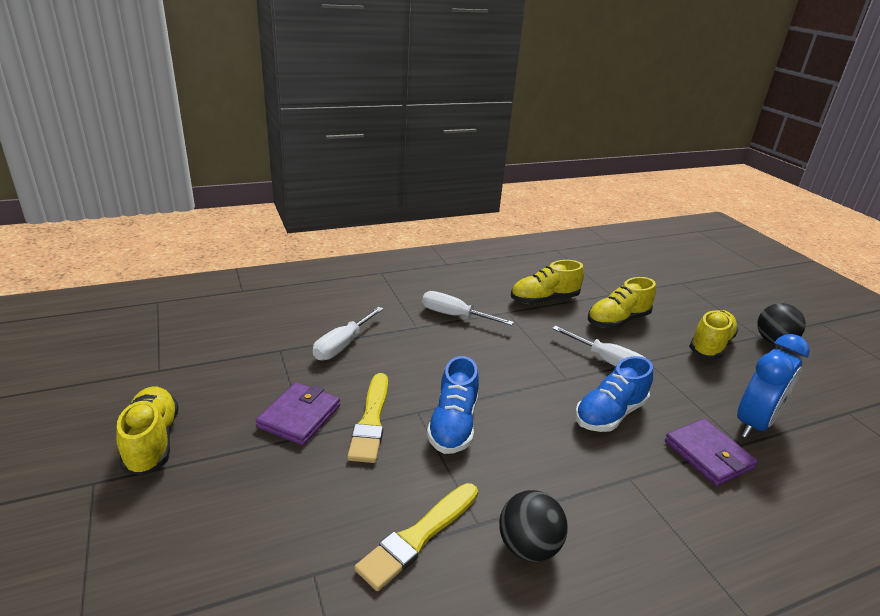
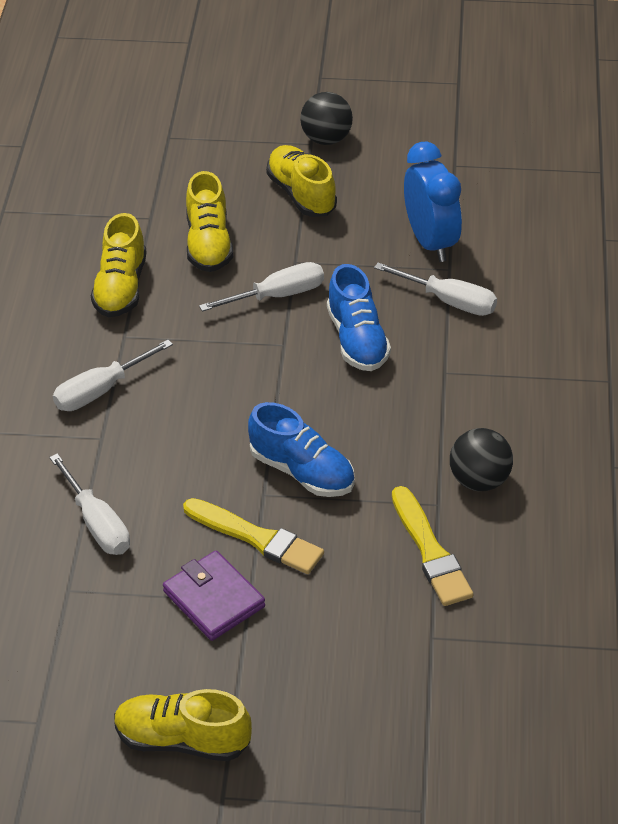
camera: 60 degrees left, 15 degrees up
purple wallet [665,419,758,486] -> white screwdriver [374,263,497,316]

